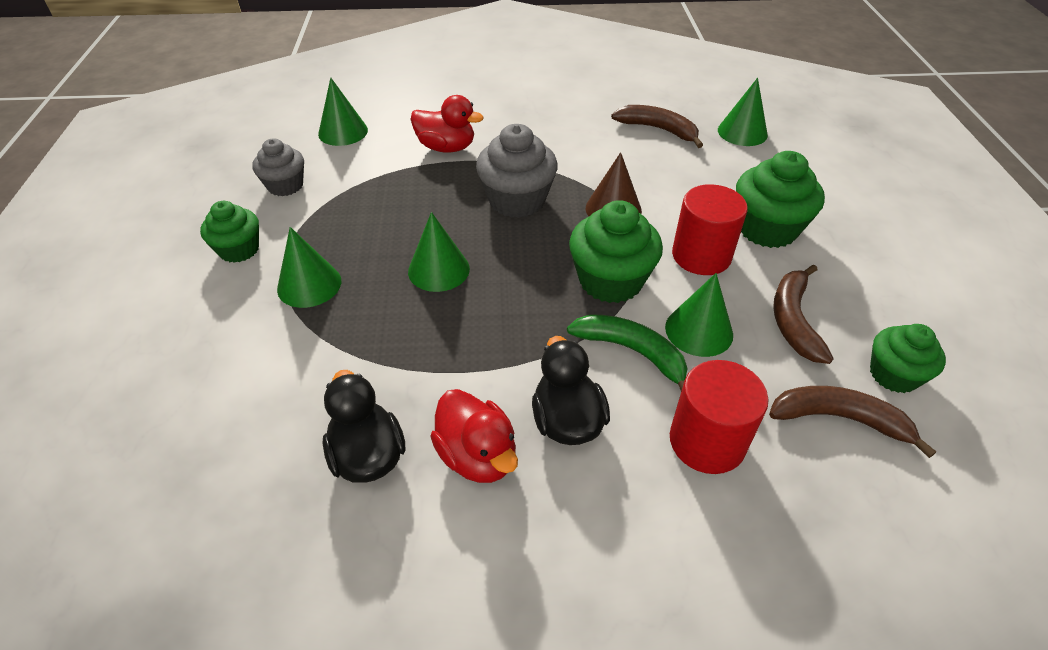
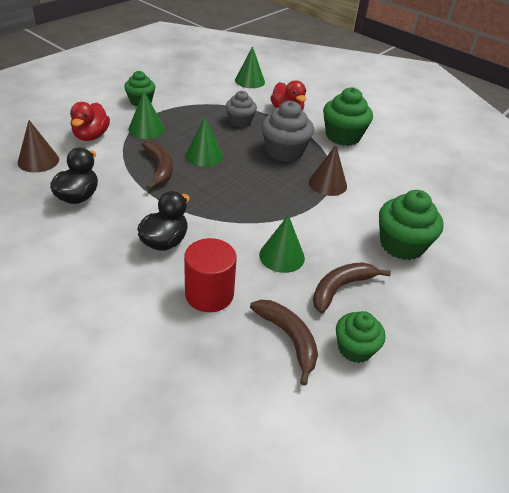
camera: 40 degrees right, 5 degrees down
grey cupcake [253,138,304,196] -> grey cupcake moved to [226,91,257,127]
red duck [430,389,518,483] -> red duck moved to [70,102,110,141]
green banana [567,314,688,391] -> none
green cupcake [569,200,663,303] -> green cupcake moved to [323,87,373,146]
brown banana [611,105,703,148] -> brown banana moved to [142,141,173,190]
red cylinder [672,184,748,275] -> none
green cone [718,78,768,146] -> none
none -> brown cone [18,120,59,172]

